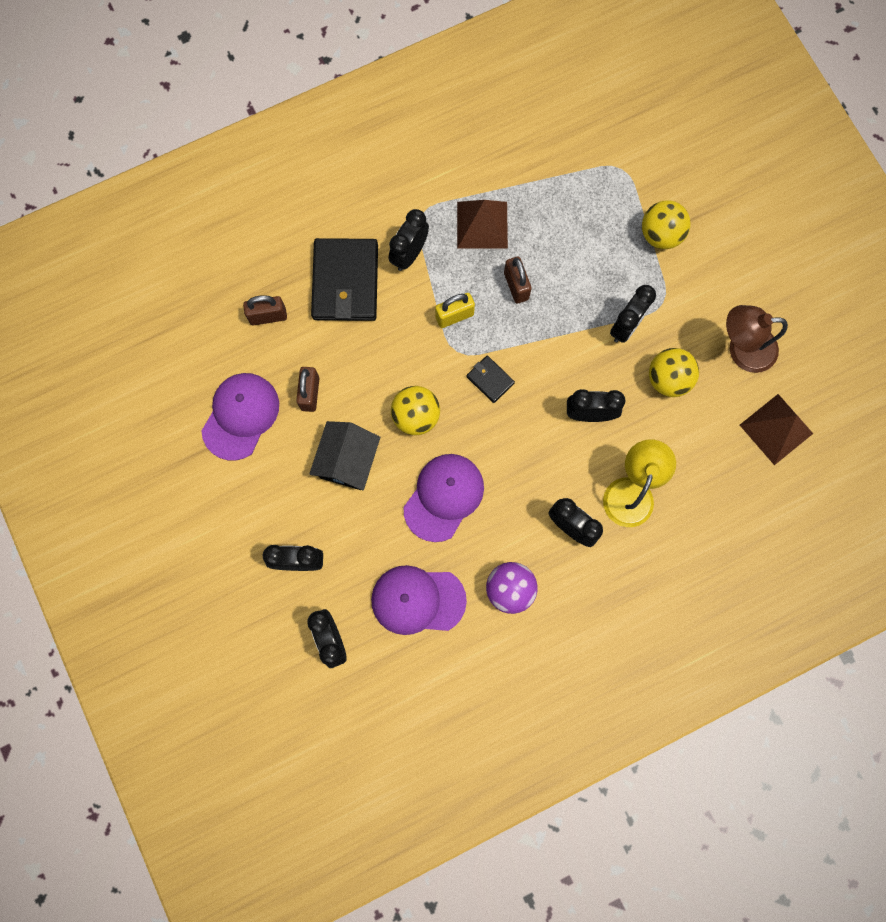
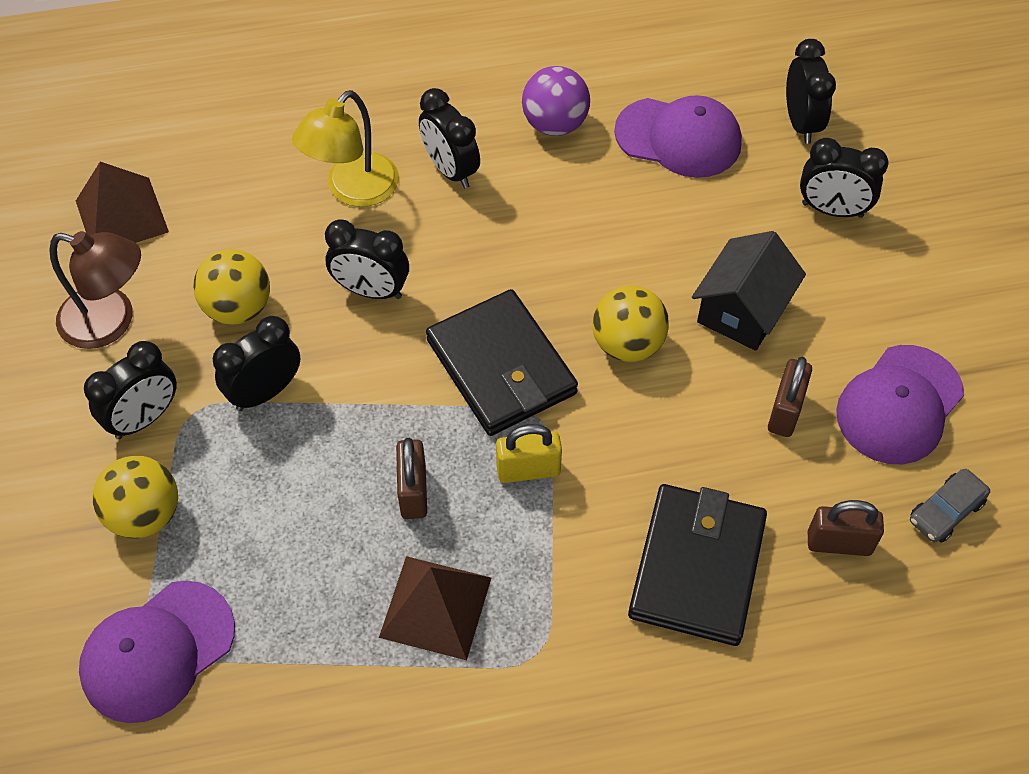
camera: 165 degrees left, 20 degrees down
black clock [389,209,429,271] -> black clock moved to [84,341,177,439]
purple cap [403,454,484,542] -> purple cap moved to [79,580,235,723]
black wallet [466,356,515,403] -> black wallet [426,289,578,436], size x2.15
none -> grey car [910,469,990,543]

